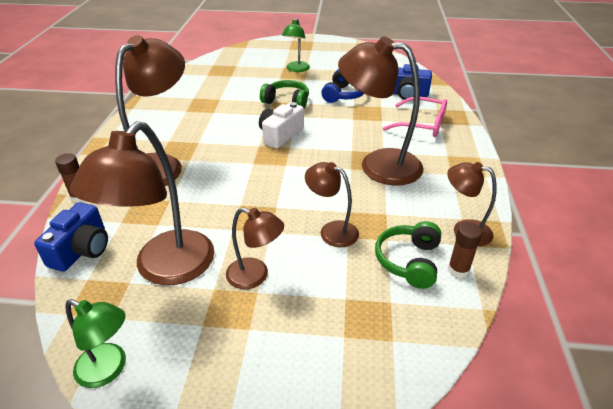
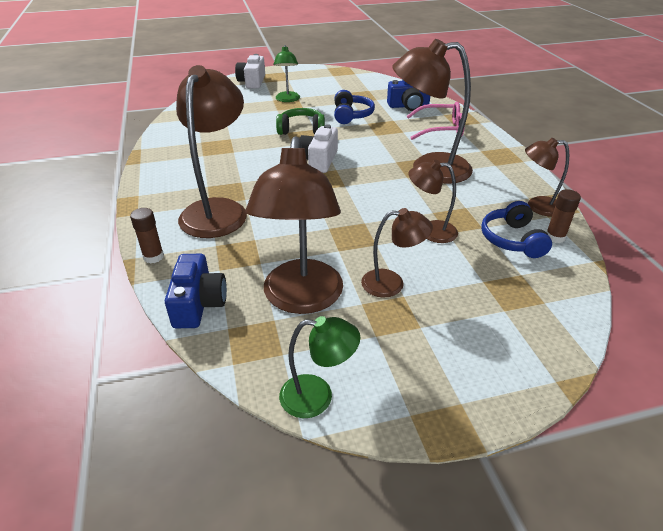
camera: 20 degrees left, 0 degrees up
green headphones [375,221,441,289] -> blue headphones [481,201,552,258]
none -> white camera [235,54,265,89]

